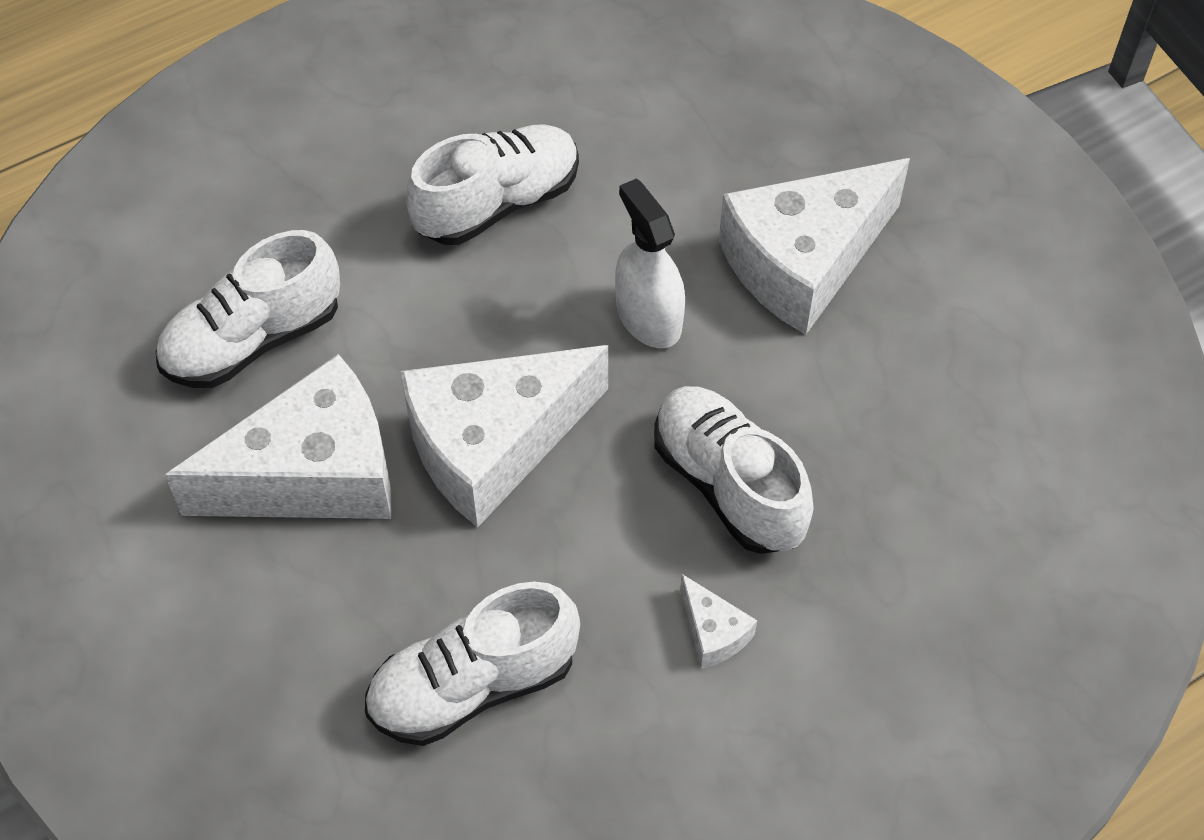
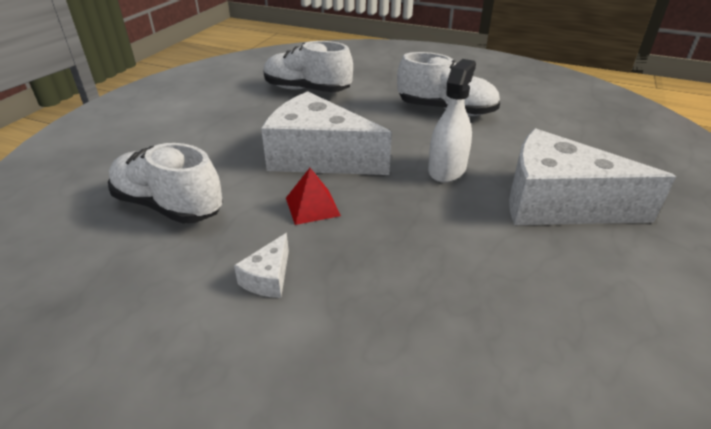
camera: 55 degrees right, 20 degrees down
white cheese [165,354,391,519] -> none
white shoe [654,386,814,554] -> none
none -> red pyramid [286,168,341,225]

